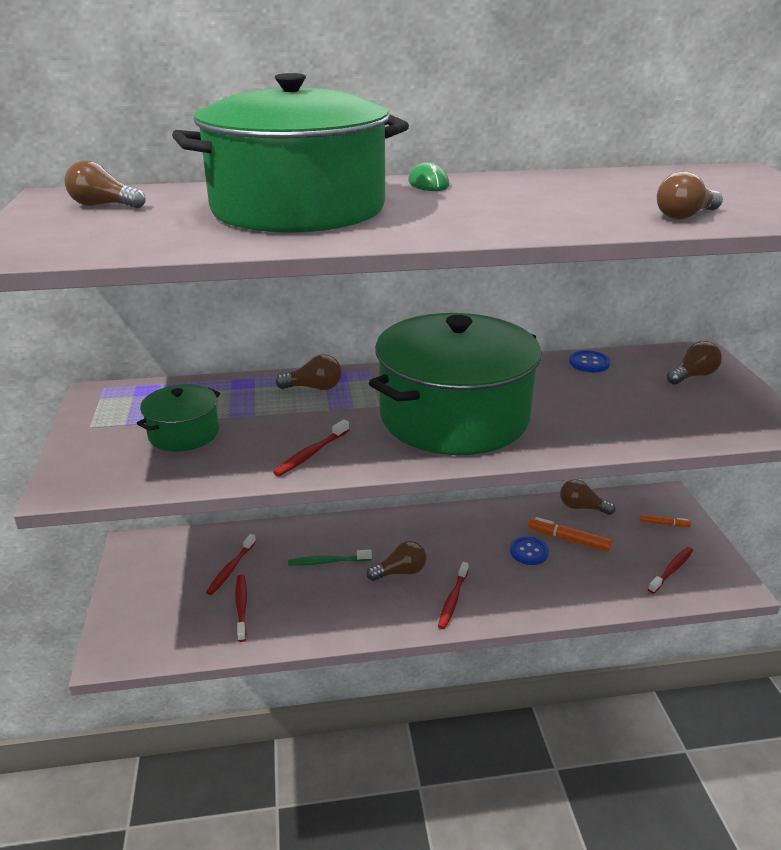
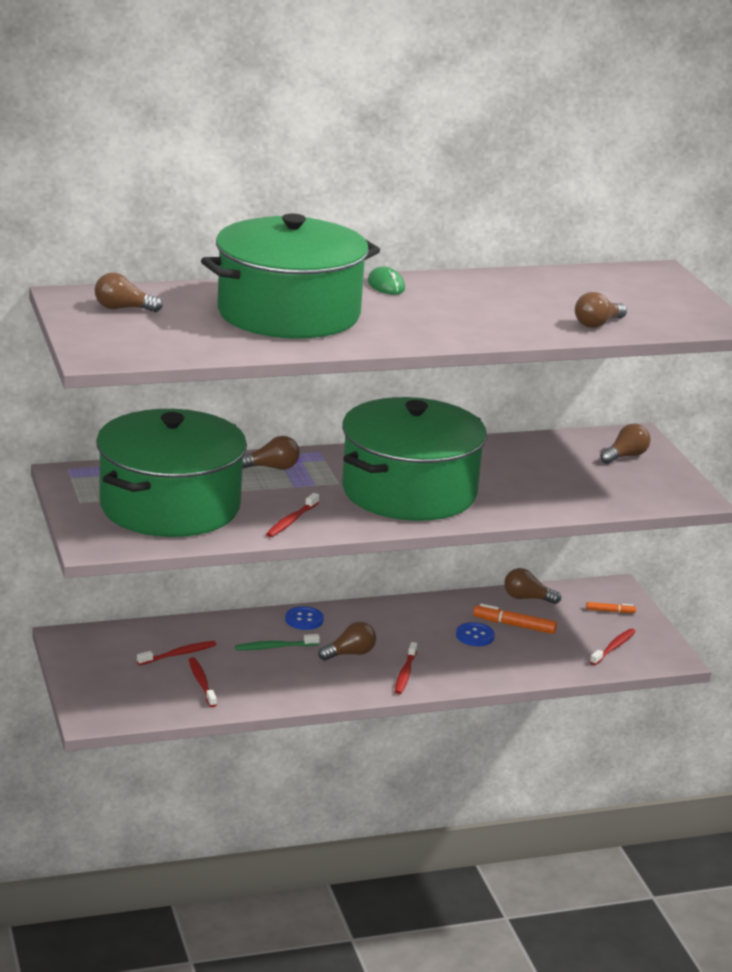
camera: 10 degrees left, 5 degrees down
green pot [137,384,220,452] -> green pot [96,409,247,537], size x2.22
red toothbrush [206,534,256,595] -> red toothbrush turned 135 degrees counterclockwise [137,641,216,665]
blue button [569,350,610,372] -> blue button moved to [285,606,324,630]

